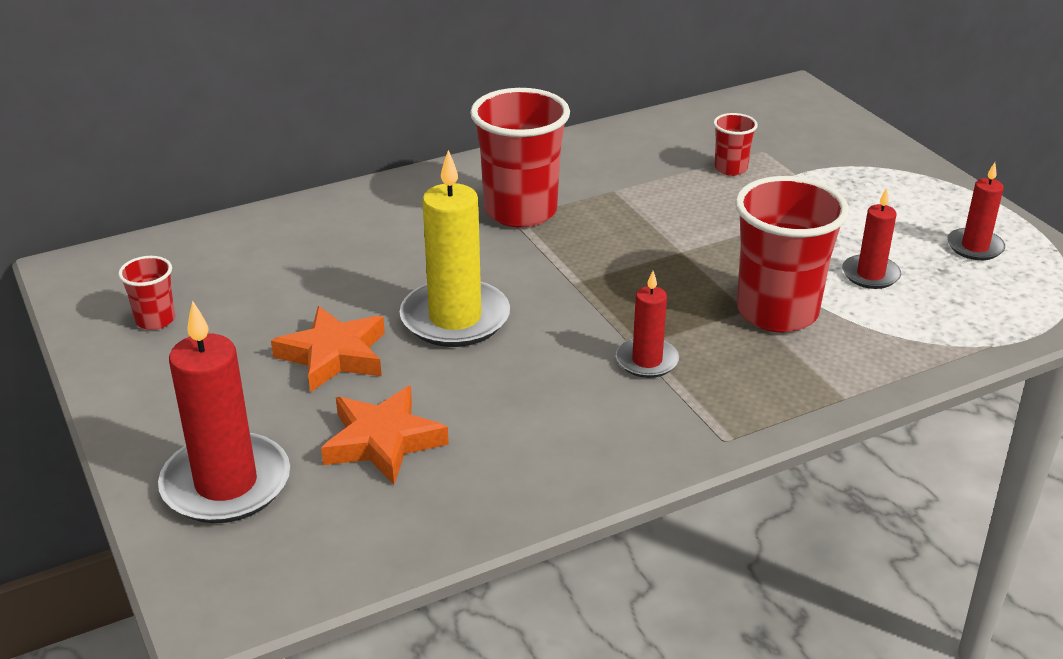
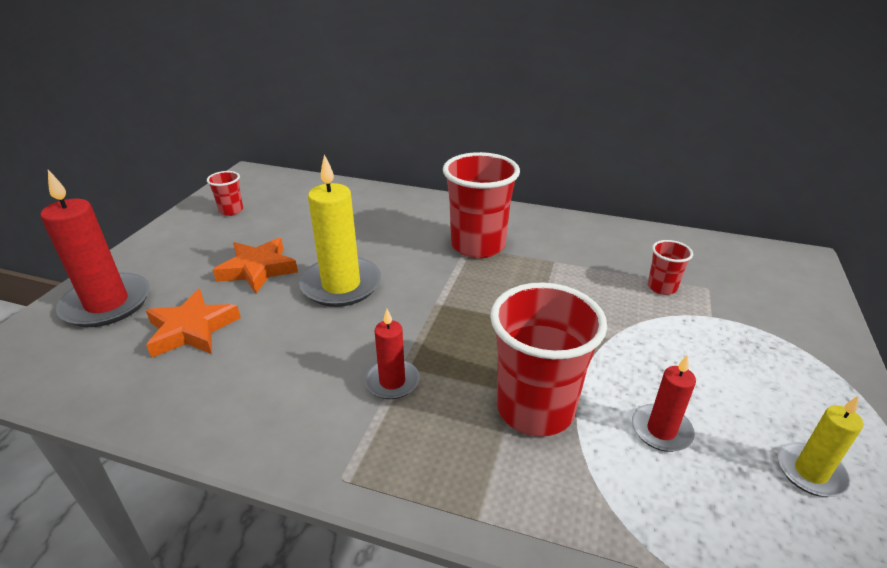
camera: 45 degrees right, 0 degrees up
red candle [947,163,1005,260] -> yellow candle [778,396,863,497]

